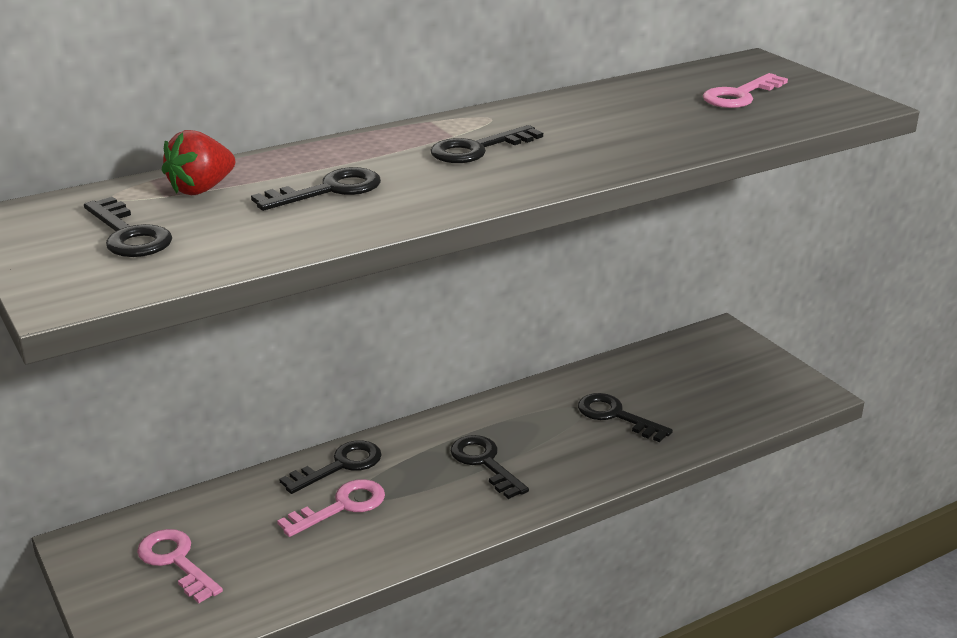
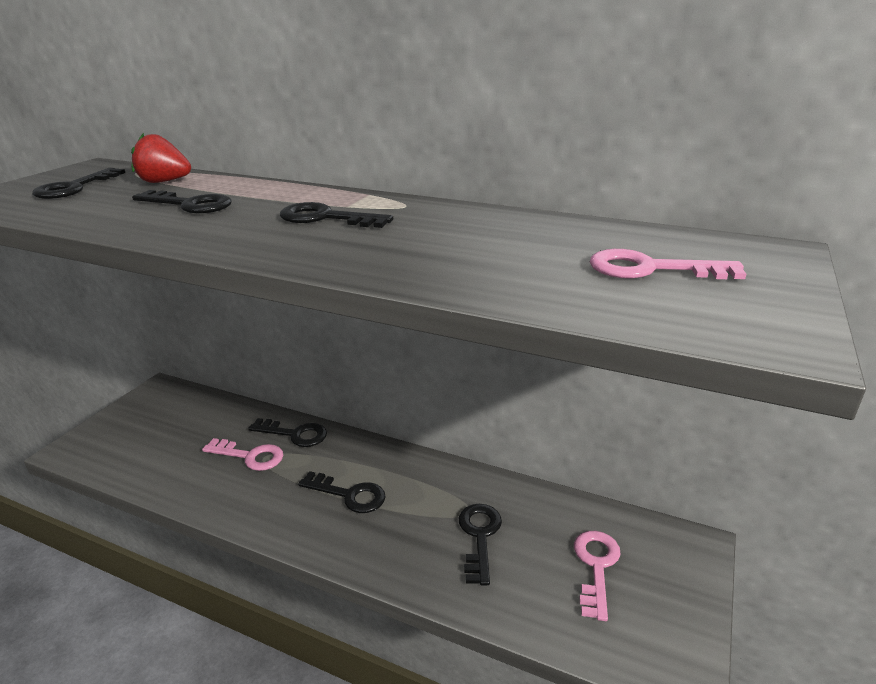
camera: 55 degrees right, 0 degrees up
pink key [137,529,223,603] -> pink key moved to [574,531,621,621]
black key [450,435,529,499] -> black key turned 90 degrees clockwise [298,471,386,513]

